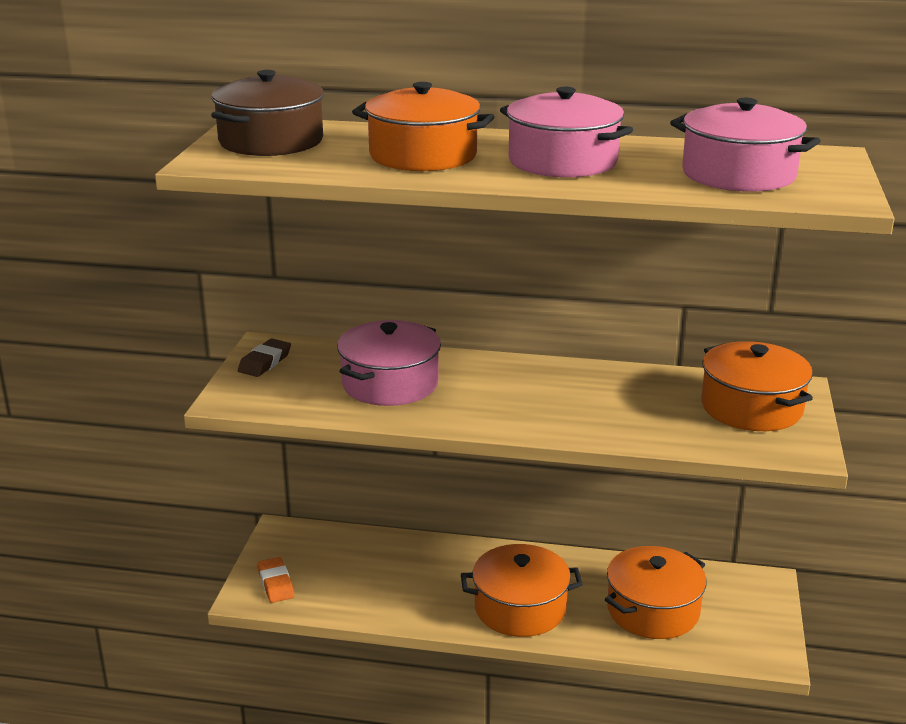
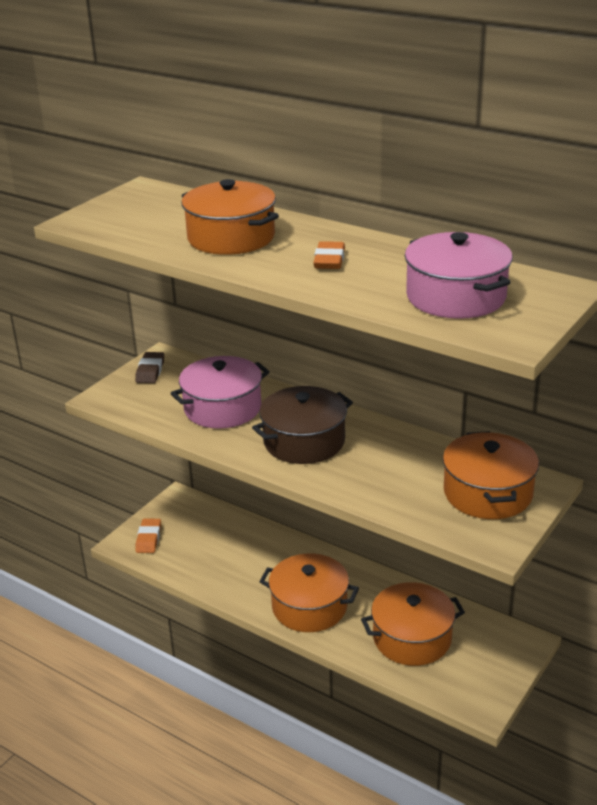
camera: 25 degrees right, 5 degrees up
brown pot [211,70,324,156] -> brown pot moved to [252,386,353,464]
brown eraser [238,339,291,377] -> brown eraser turned 45 degrees counterclockwise [135,352,164,383]
pink pot [500,87,633,178] -> orange eraser [313,241,345,269]

